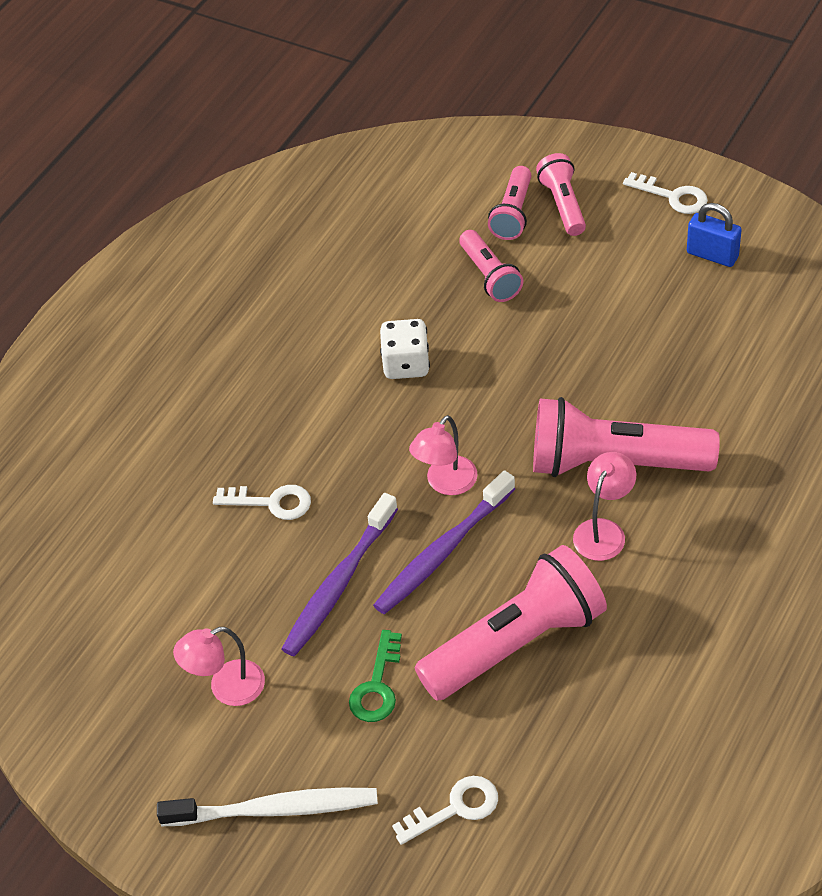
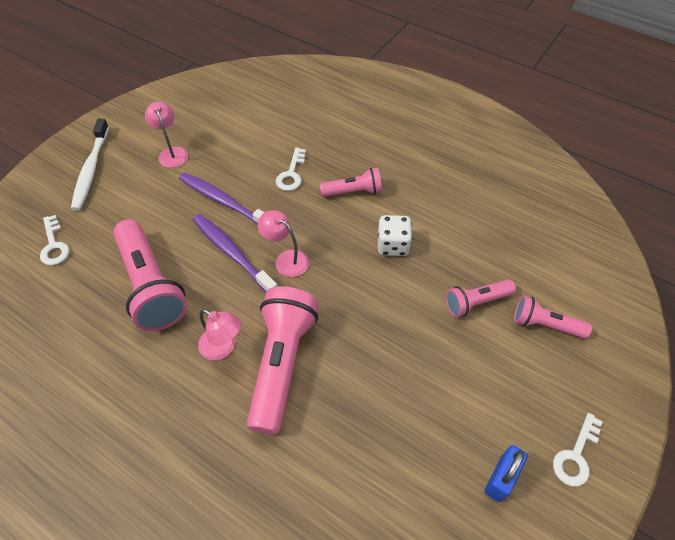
camera: 90 degrees right, 5 degrees up
green key [349,630,402,722] -> none
pink flashlight [536,153,586,236] -> pink flashlight moved to [320,168,382,197]

